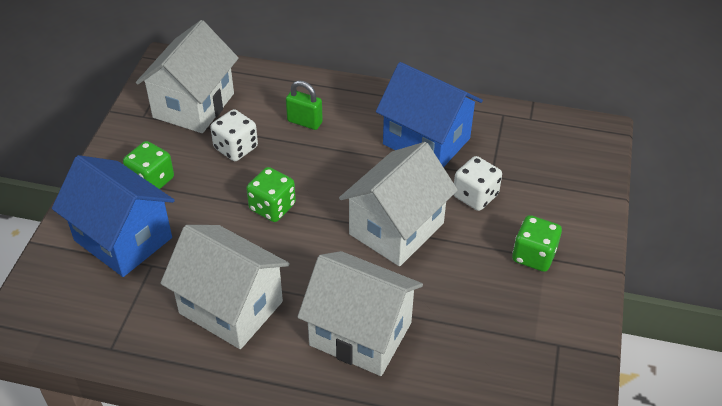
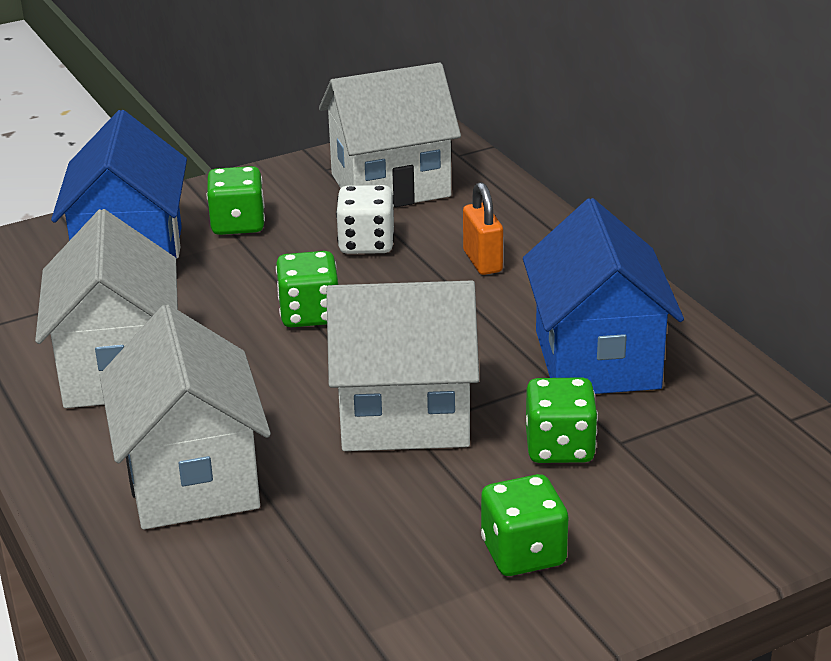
camera: 50 degrees right, 15 degrees down
green padlock [286,80,323,130] -> orange padlock [463,182,503,275]
white dice [454,156,502,211] -> green dice [526,377,598,463]

